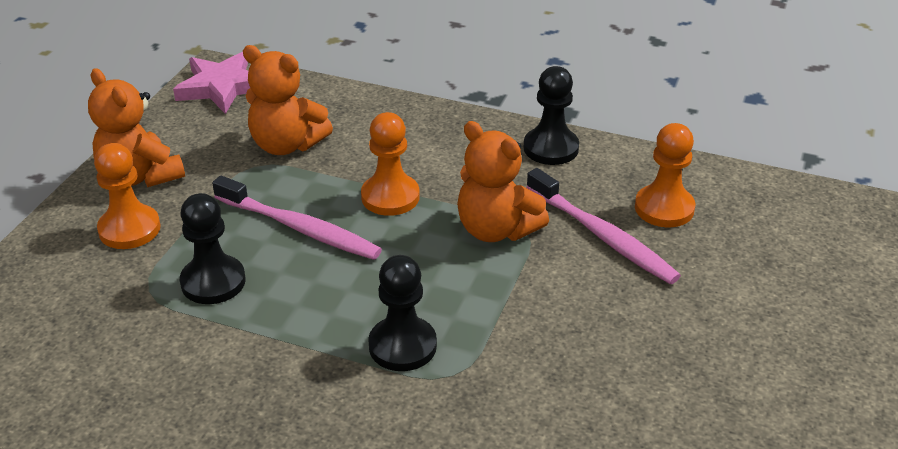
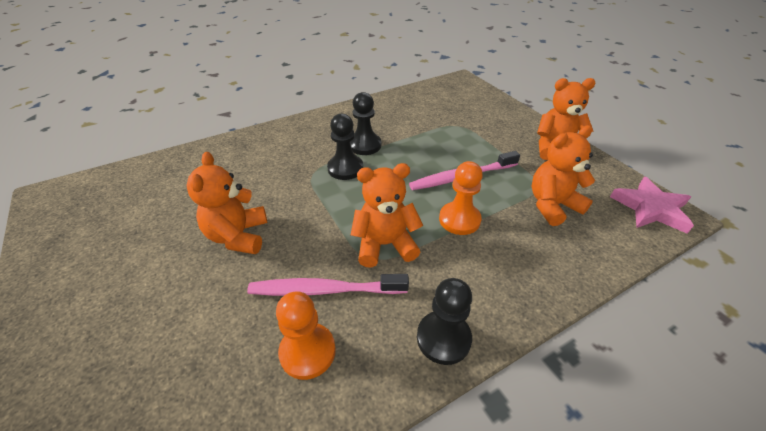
camera: 130 degrees right, 5 degrees up
orange pawn [94,143,160,249] -> none
black pawn [180,193,245,304] -> black pawn moved to [350,92,381,155]
none -> orange teddy bear [186,152,267,254]

